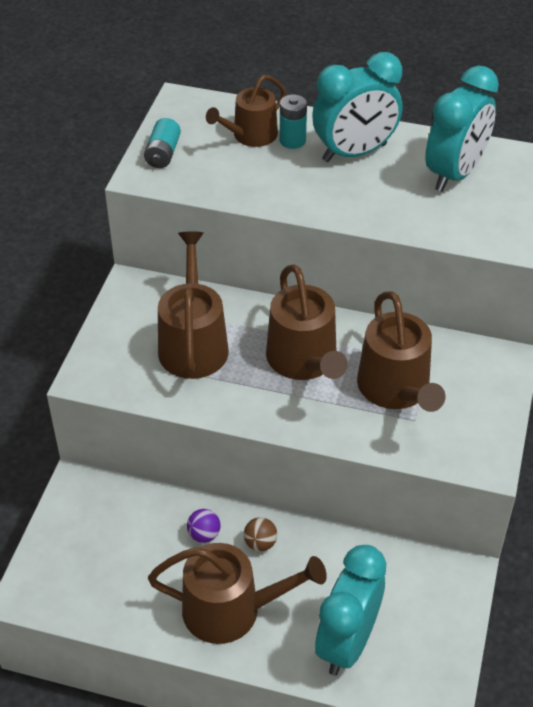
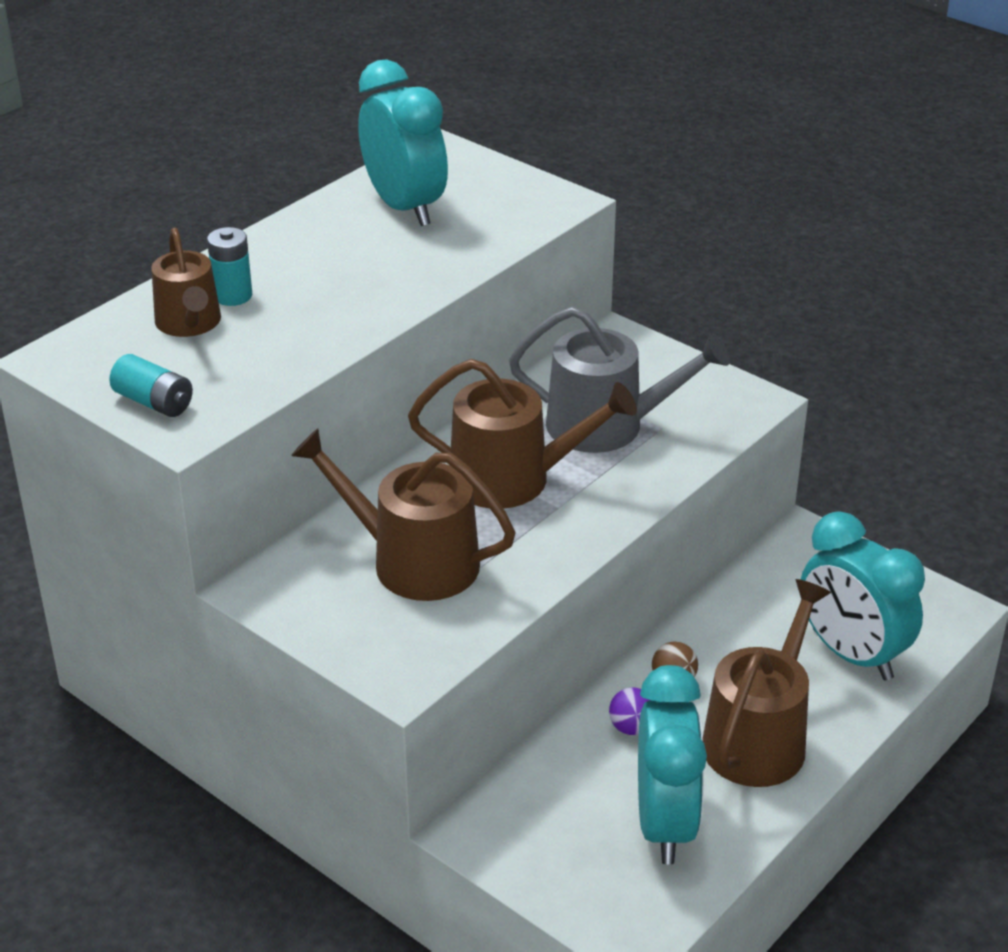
camera: 65 degrees left, 10 degrees down
turquoise clock [312,52,402,162] -> turquoise clock moved to [638,665,707,865]
brown watering can [357,291,445,412] -> grey watering can [509,307,730,453]

